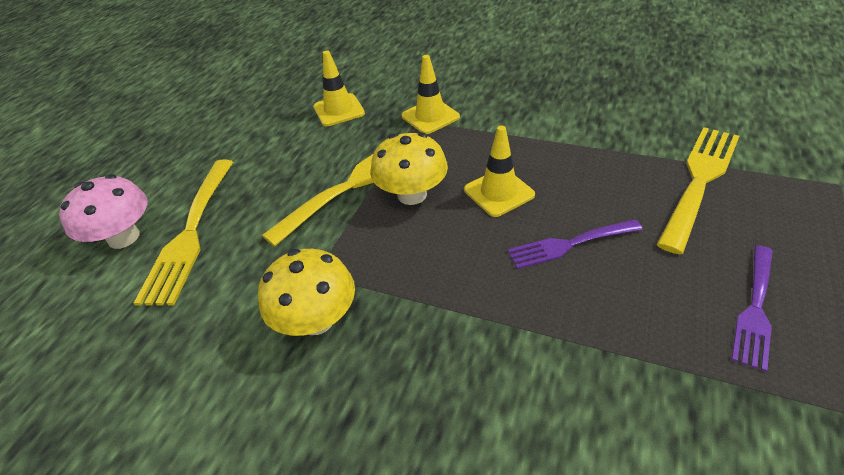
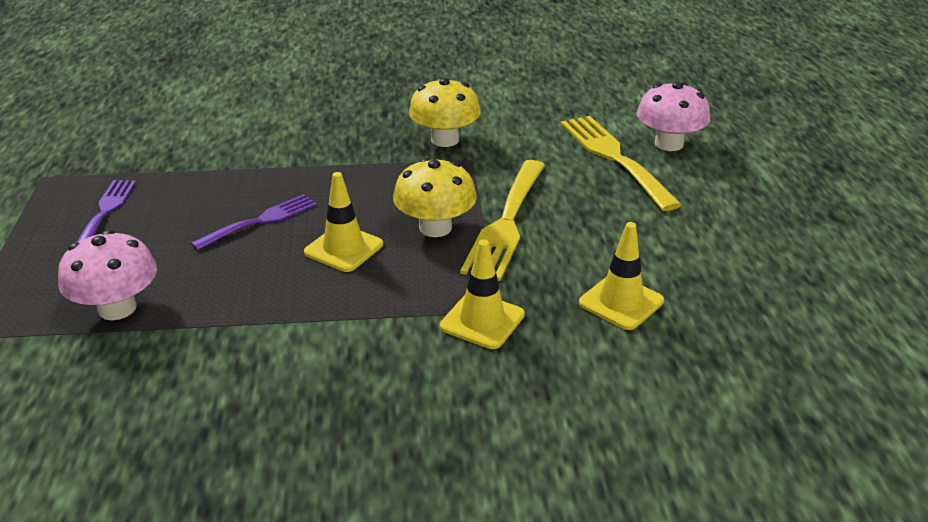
camera: 150 degrees right, 10 degrees down
yellow fork [657,127,739,254] -> pink mushroom [58,230,157,320]

